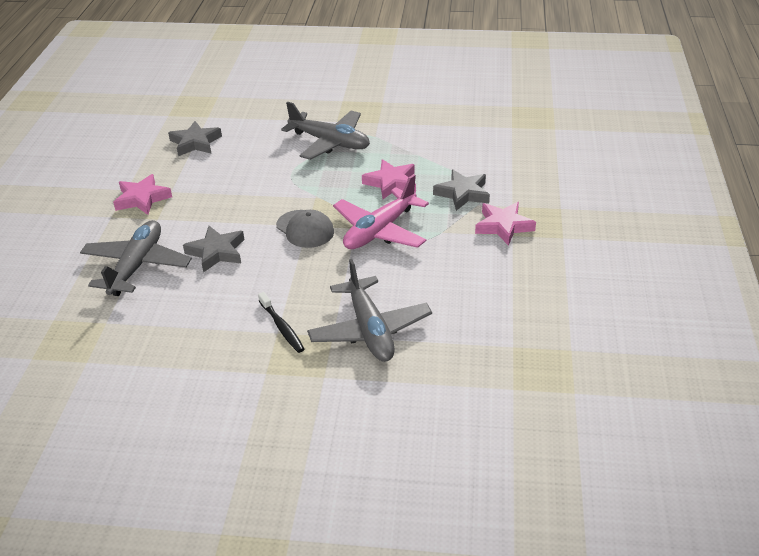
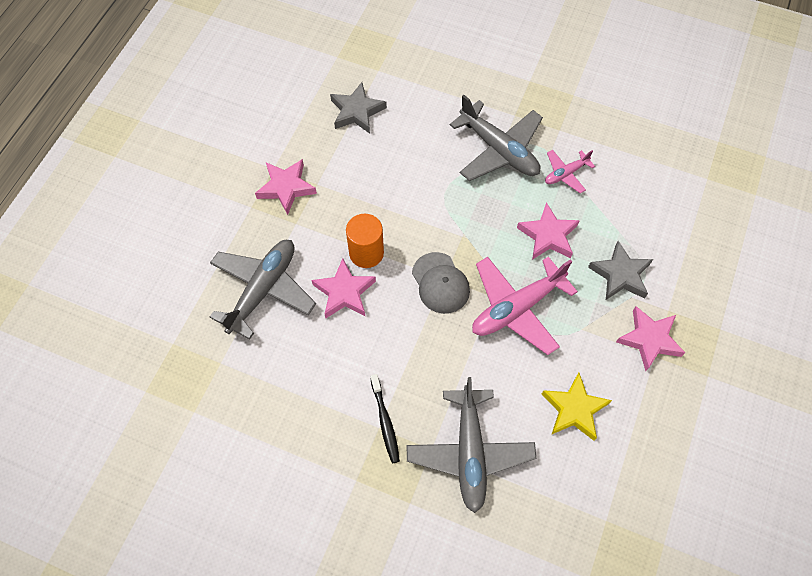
camera: 15 degrees right, 25 degrees up
grey star [183,226,244,273] -> pink star [312,258,376,318]
none -> orange cylinder [346,214,384,268]
none -> yellow star [542,373,612,441]
none -> pink plane [545,150,595,193]

